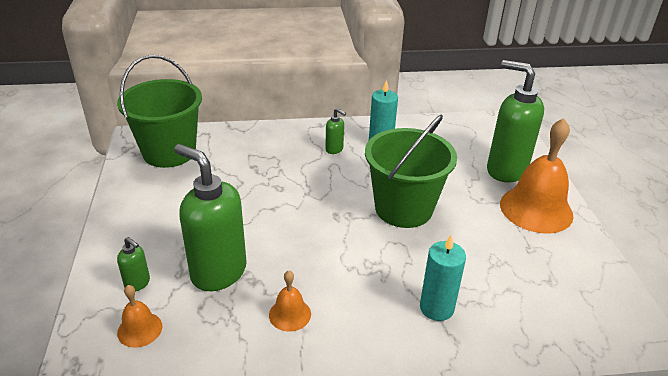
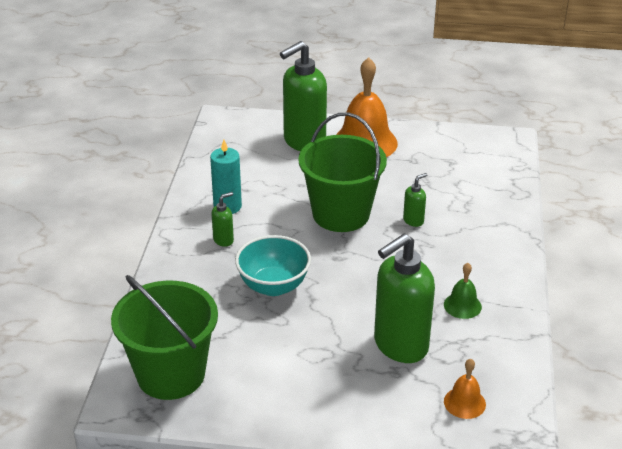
camera: 75 degrees left, 0 degrees up
green soap dispenser [117,237,150,291] -> green soap dispenser moved to [403,173,427,227]
orange bell [269,270,311,332] -> green bell [444,263,482,319]
turquoise candle [420,235,466,321] -> none
none -> turquoise bowl [235,235,311,296]

